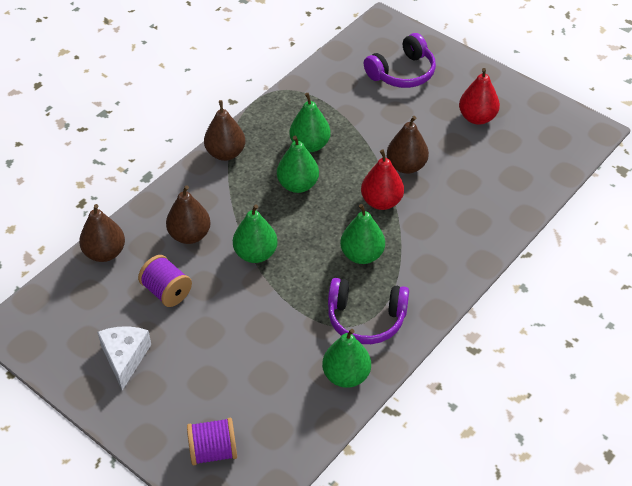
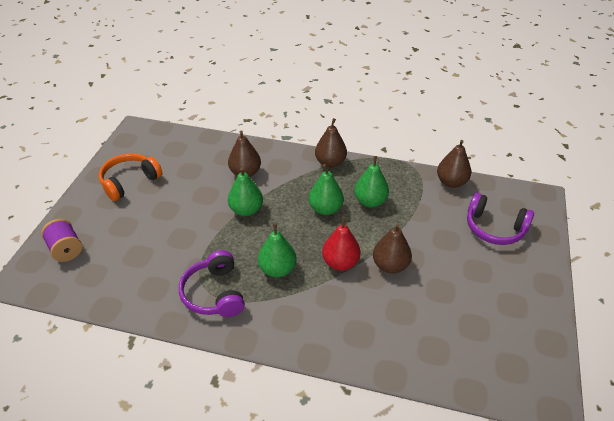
camera: 65 degrees right, 5 degrees down
brown pear [79,204,125,262] -> brown pear moved to [437,140,471,188]
white cheese [97,326,151,391] -> orange headphones [99,153,162,201]
purple spool [138,255,192,307] -> none
green pear [322,329,371,388] -> none
red pear [459,68,500,125] -> none

